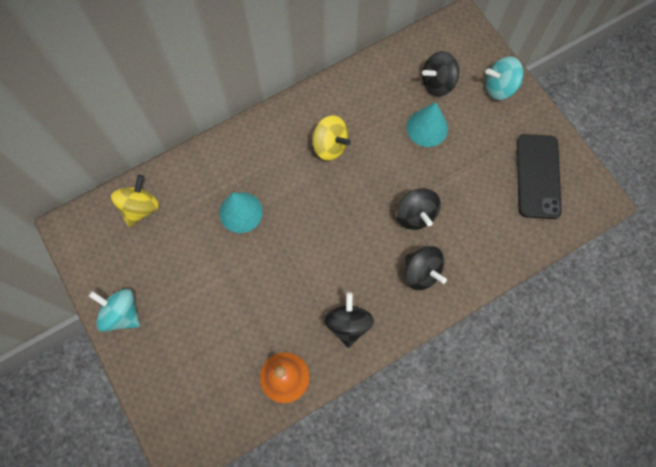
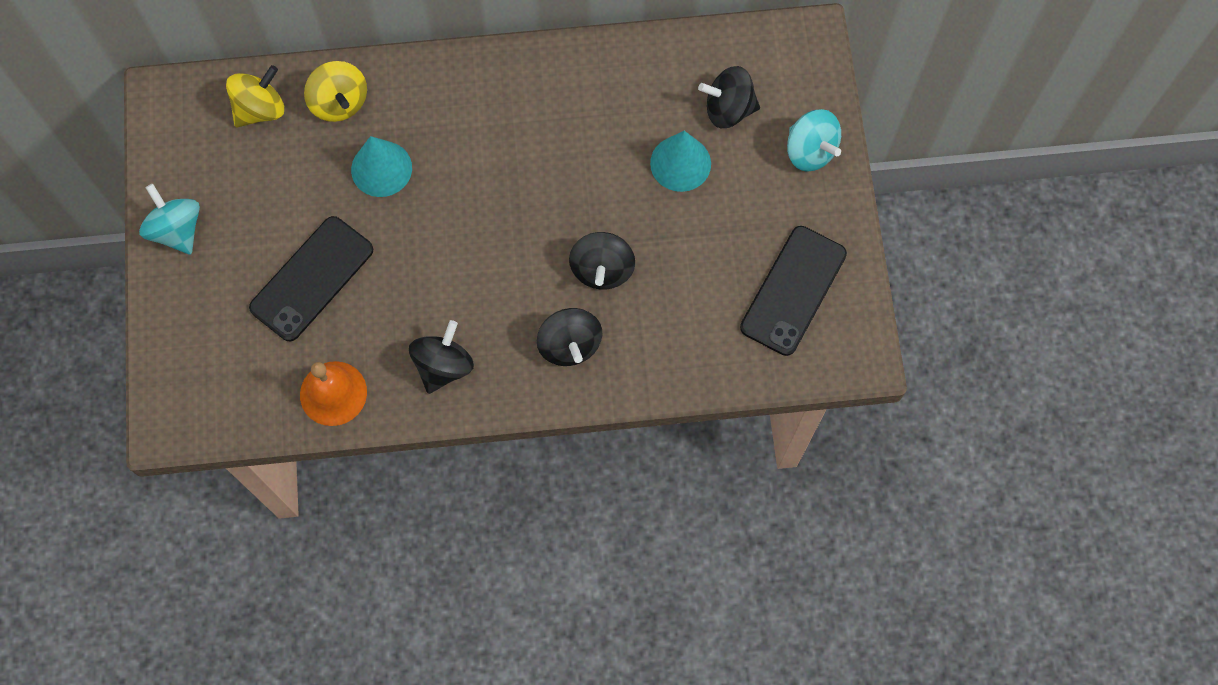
camera: 25 degrees right, 0 degrees up
yellow spinning top [312,115,351,161] -> yellow spinning top moved to [304,61,367,122]
turquoise spinning top [485,56,524,100] -> turquoise spinning top turned 150 degrees counterclockwise [787,109,841,172]
none -> black phone [249,216,373,341]

